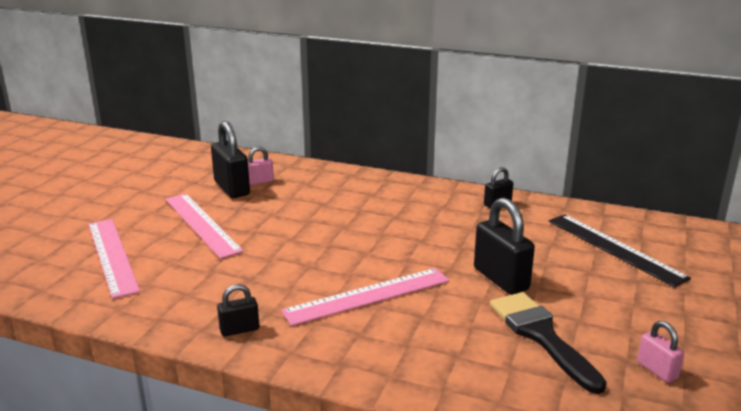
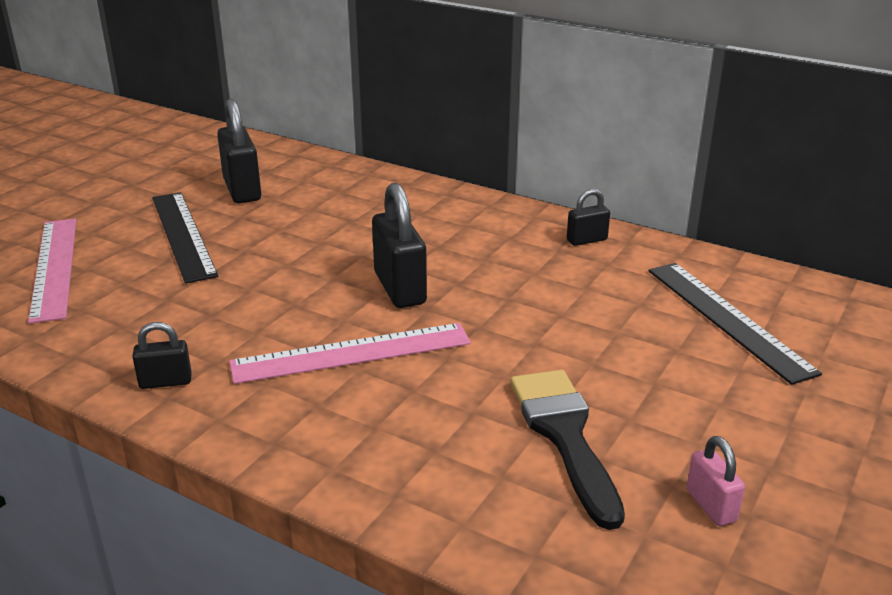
camera: 10 degrees right, 5 degrees up
pink ruler [165,194,244,259] -> black ruler [152,192,218,284]
pink padlock [248,147,274,185] -> none
black padlock [474,197,535,295] -> black padlock moved to [372,183,427,308]

